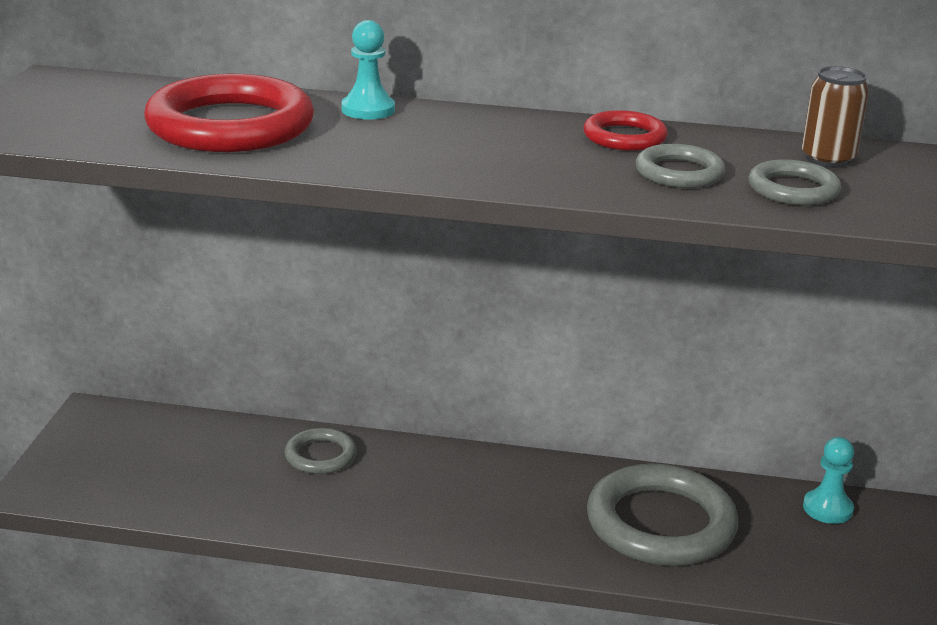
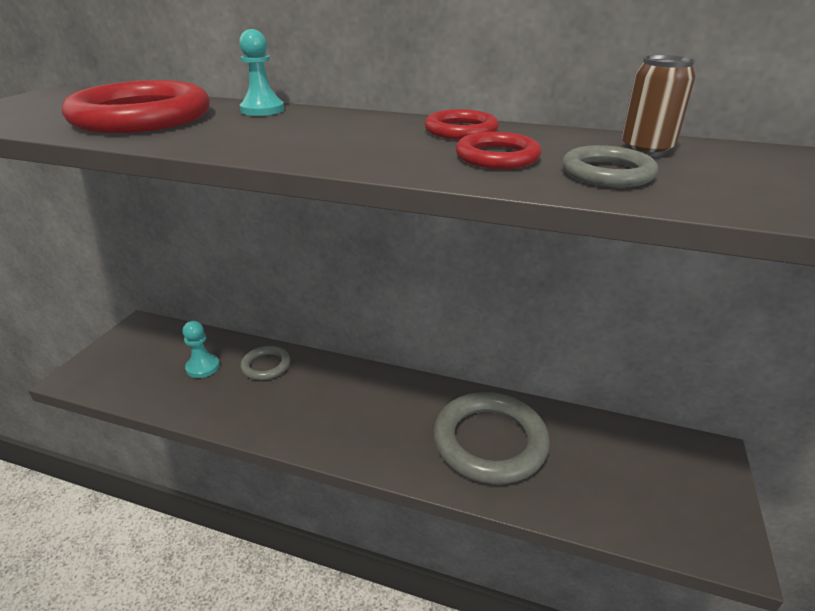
camera: 10 degrees right, 5 degrees up
grey ring [636,144,725,188] -> red ring [456,132,541,169]
turquoise pawn [803,437,854,524] -> turquoise pawn moved to [182,321,220,378]

